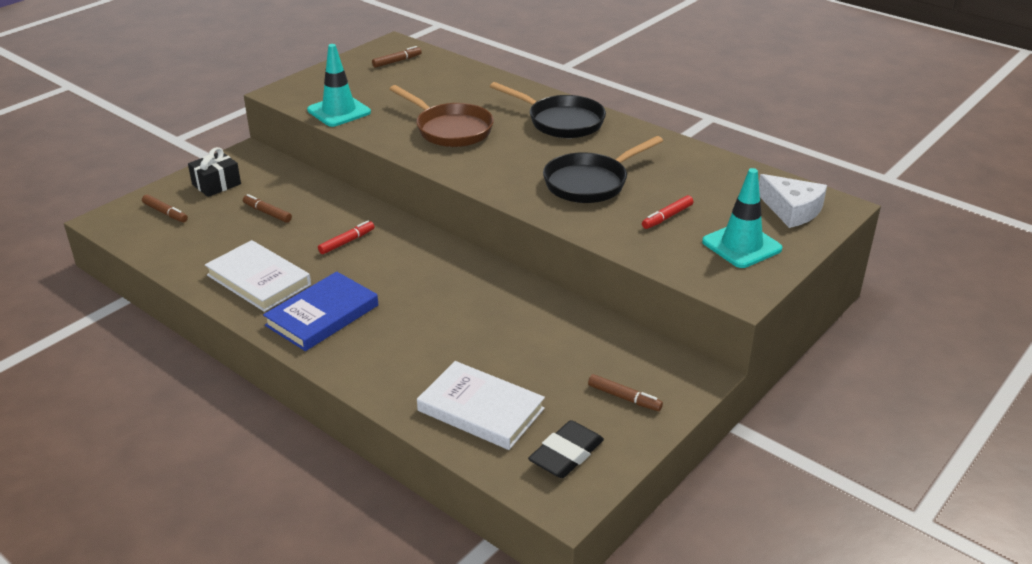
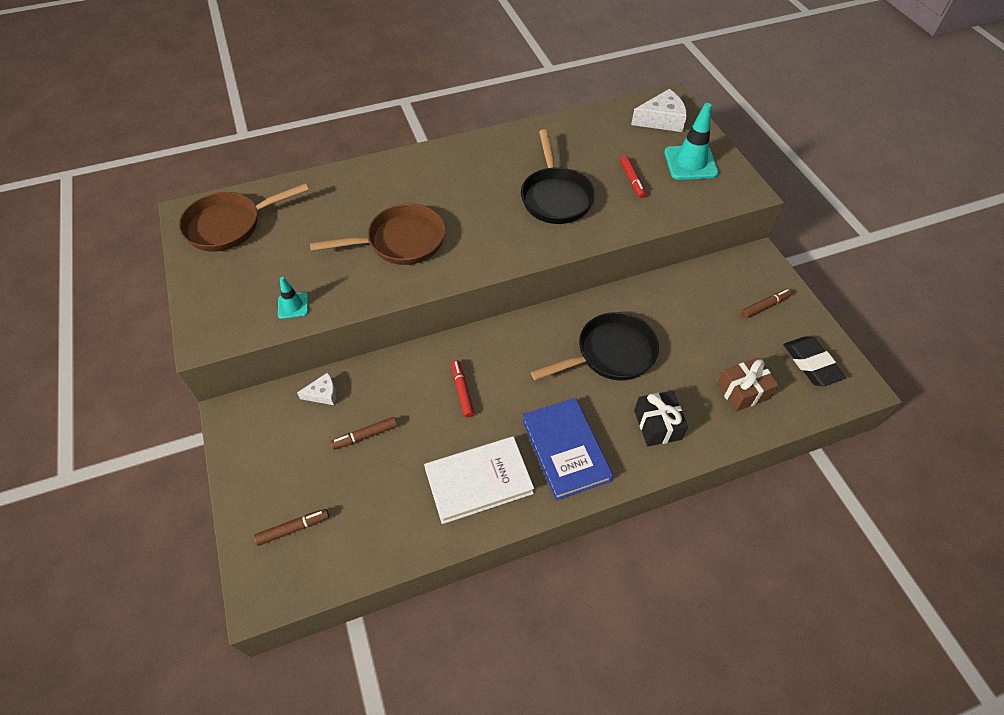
camera: 60 degrees left, 20 degrees up
black gift [188,147,241,197] -> black gift moved to [634,391,688,446]
turquoise traffic cone [307,44,371,127] -> turquoise traffic cone [278,277,308,319], size x0.53
brown marker [372,46,422,68] -> brown pan [178,183,309,252]
white book [417,361,545,450] -> brown gift [717,358,779,412]
black pan [490,82,606,138] -> black pan moved to [531,312,659,380]
none -> white cheese [297,372,336,405]

